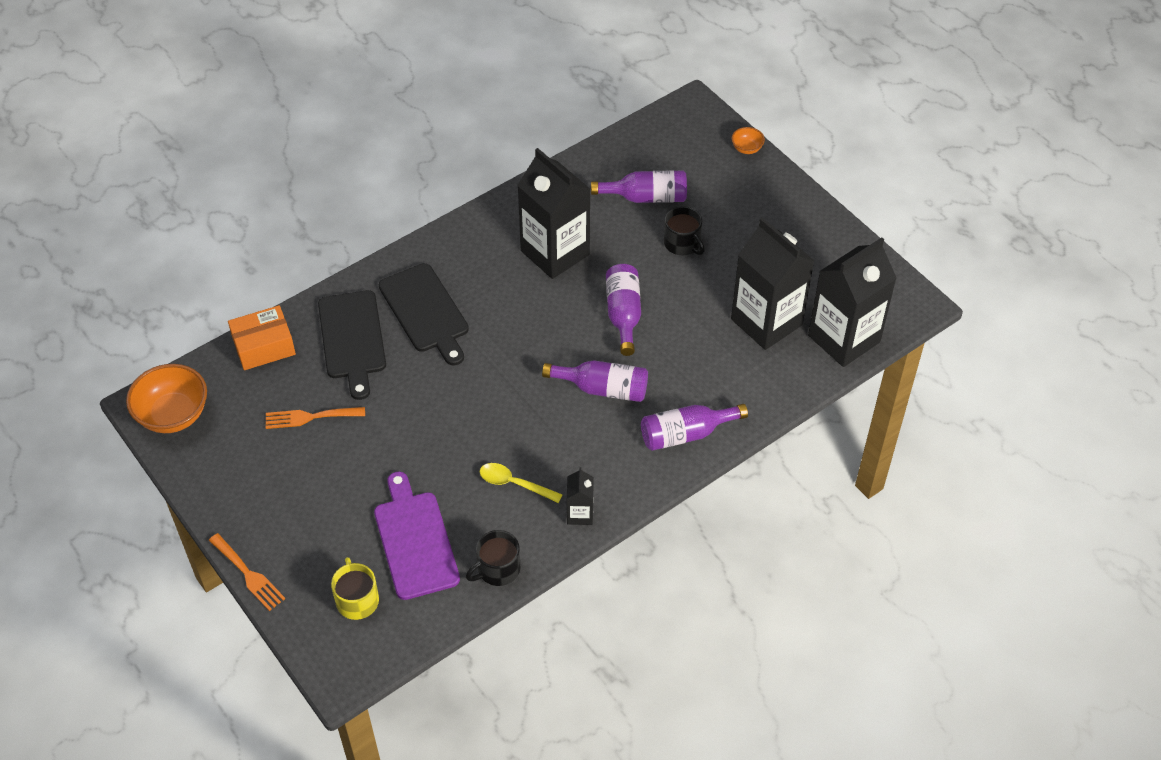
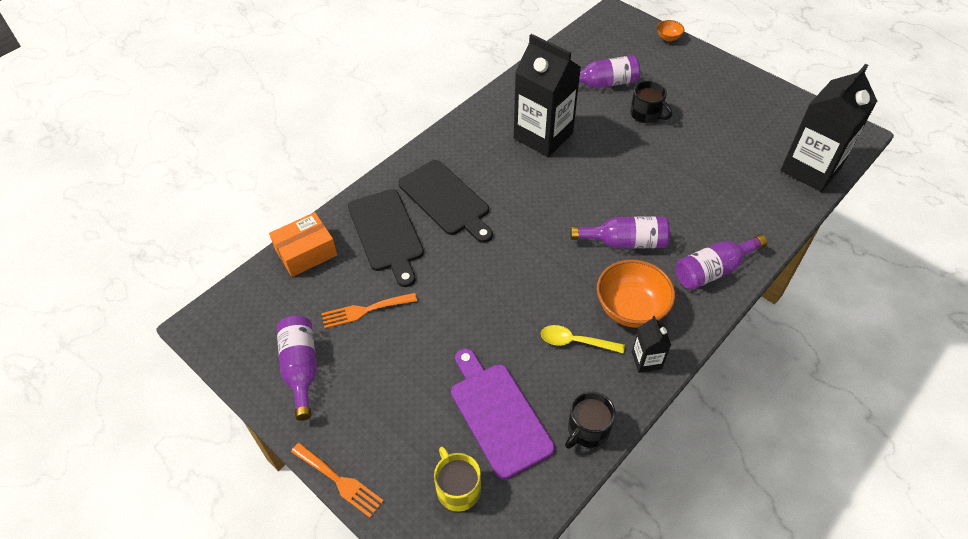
camera: 10 degrees left, 0 degrees up
orange bowl [126,364,207,433] -> orange bowl moved to [597,259,675,328]
purple bottle [606,264,641,356] -> purple bottle moved to [277,315,317,421]
black carton [731,217,814,350] -> none

